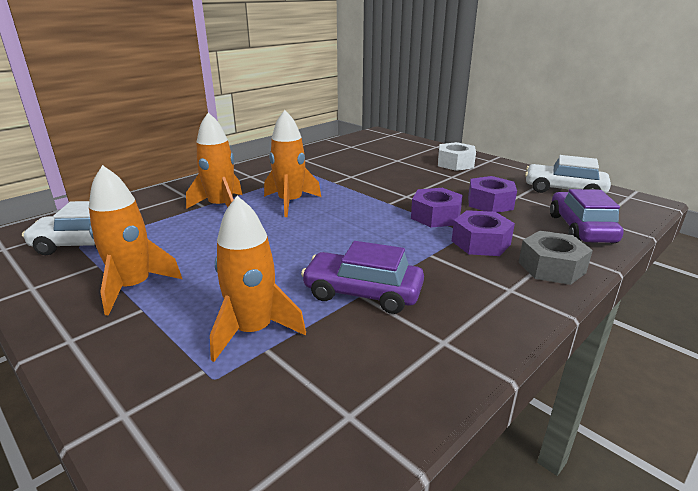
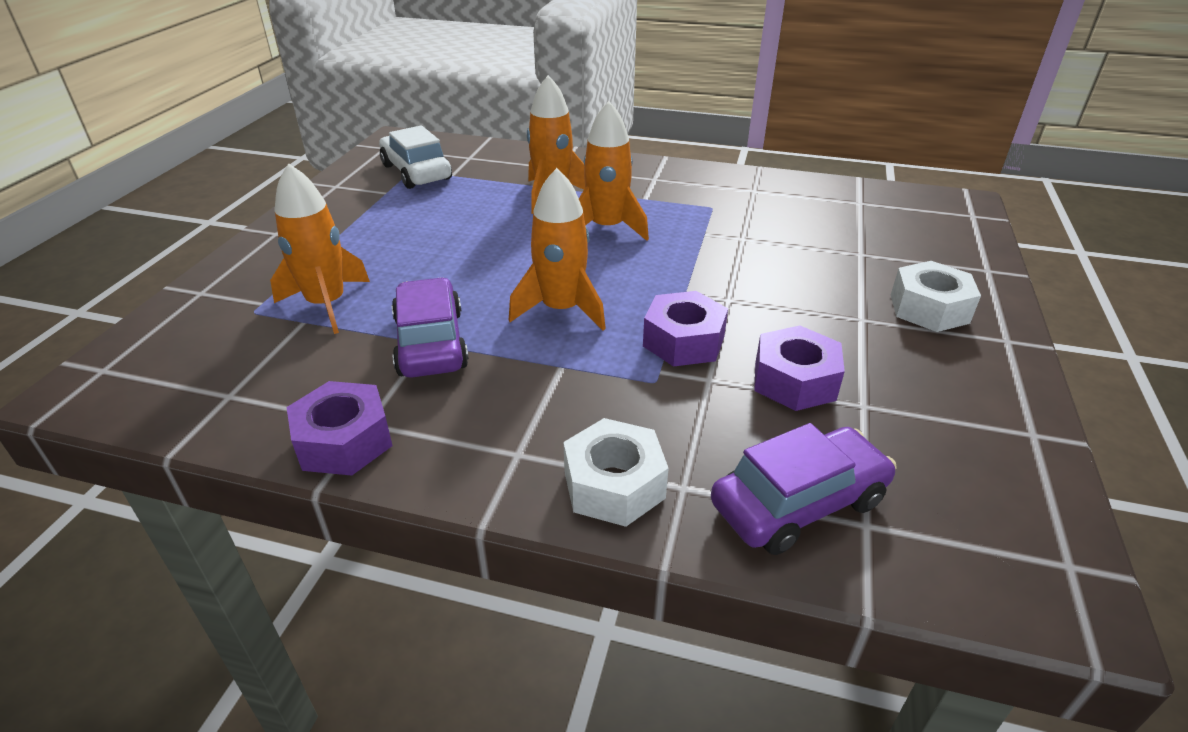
camera: 60 degrees right, 10 degrees up
orange rocket [89,165,182,315] -> orange rocket moved to [509,168,606,331]
purple nut [452,210,515,256] -> purple nut moved to [287,381,393,476]
grey nut [519,231,593,285] -> white nut [563,418,669,527]
white car [525,155,611,193] -> none

